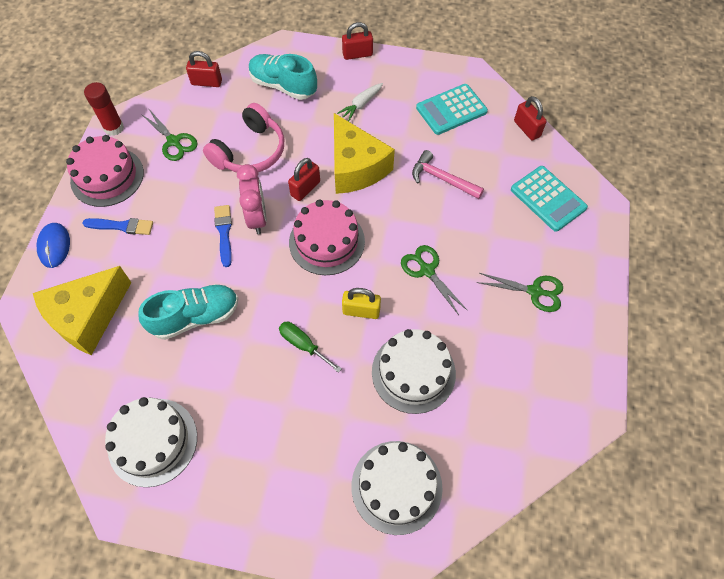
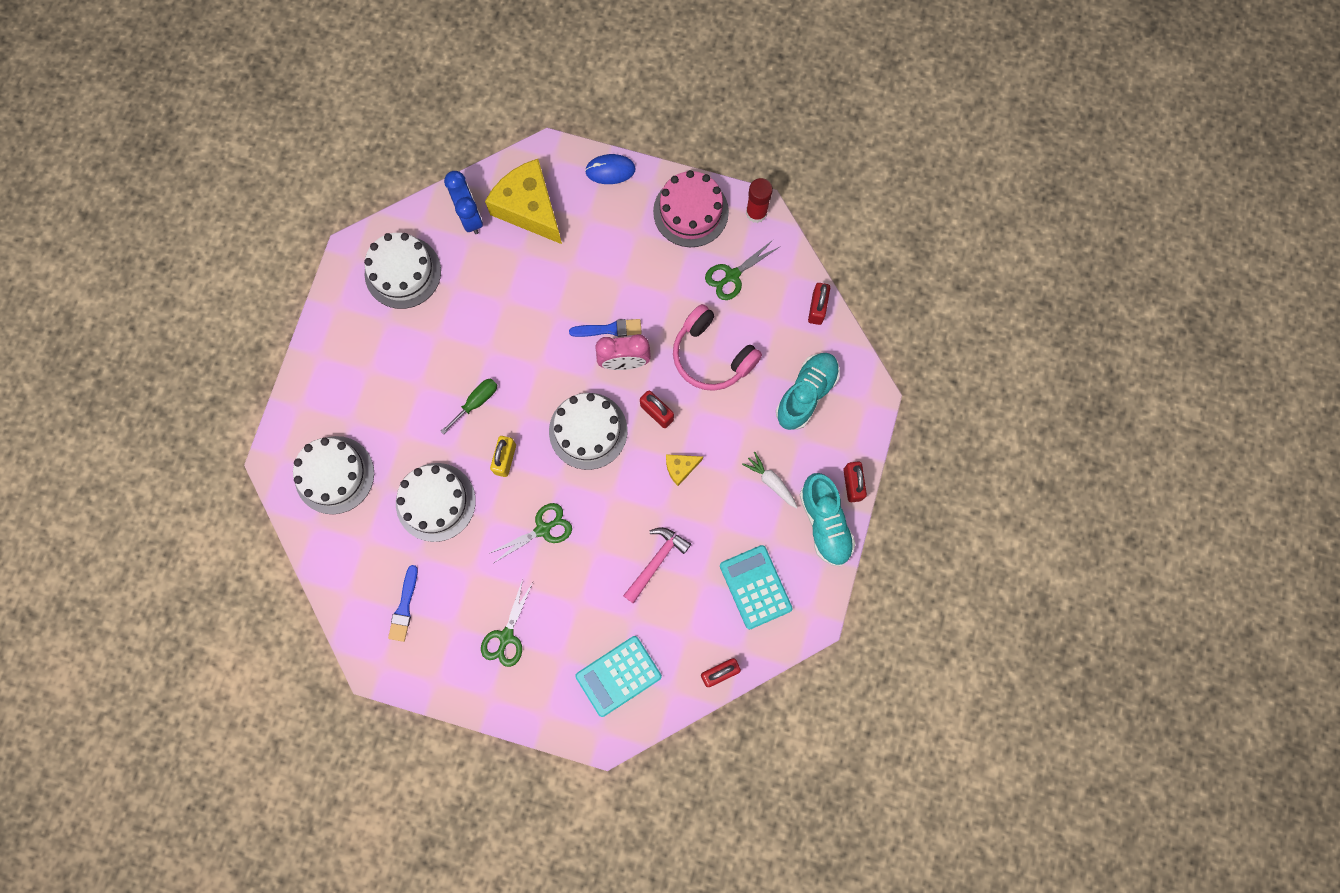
camera: 95 degrees right, 15 degrees up
blue brush [83,218,153,235] -> blue brush moved to [388,565,418,642]
turquoise shoe [139,284,238,340] -> turquoise shoe moved to [800,473,856,566]
pink cake [289,199,365,275] -> white cake [549,393,628,470]
yellow cheese [334,113,395,194] -> yellow cheese [666,454,703,486], size x0.45
none -> blue clock [444,171,483,234]

